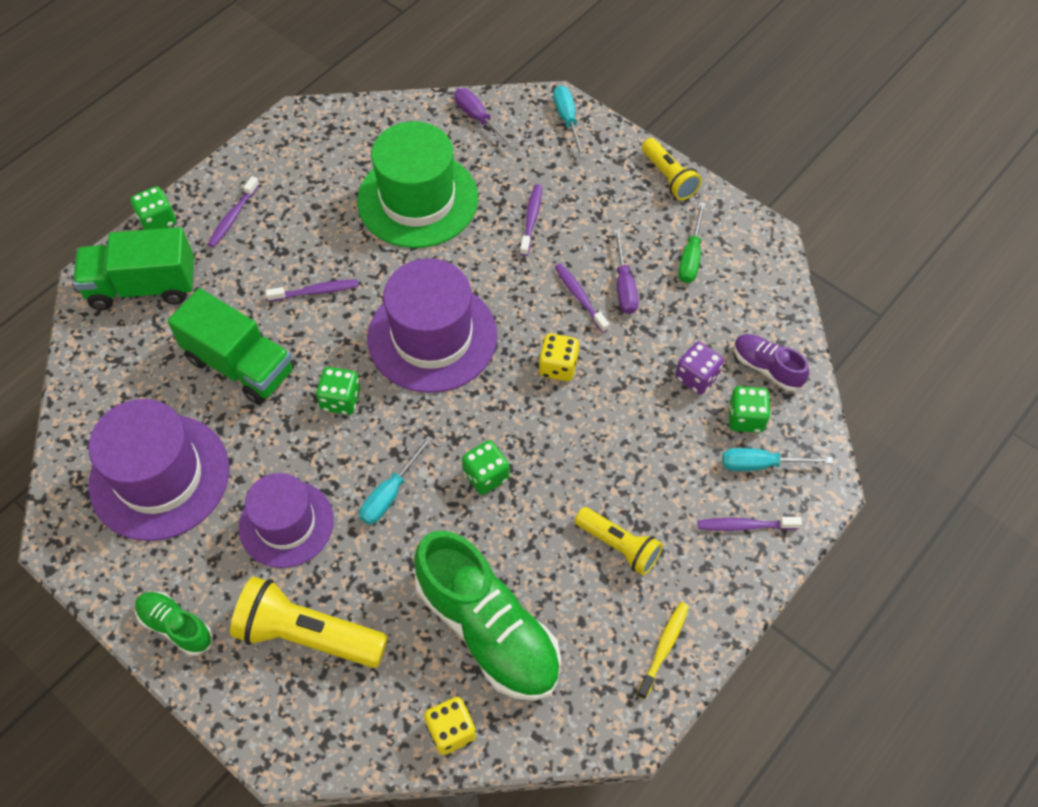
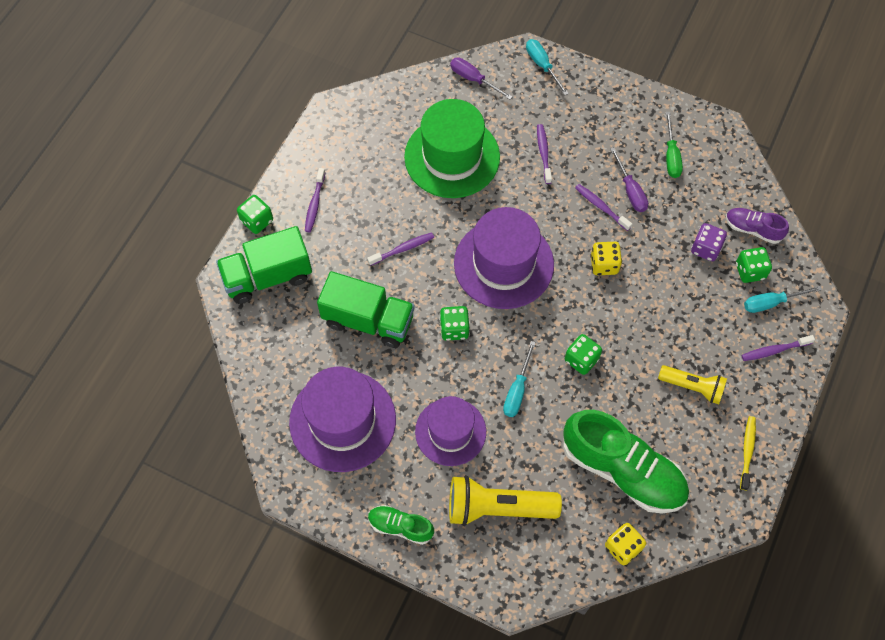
camera: 15 degrees left, 5 degrees up
yellow flashlight [642,138,702,200] -> none

